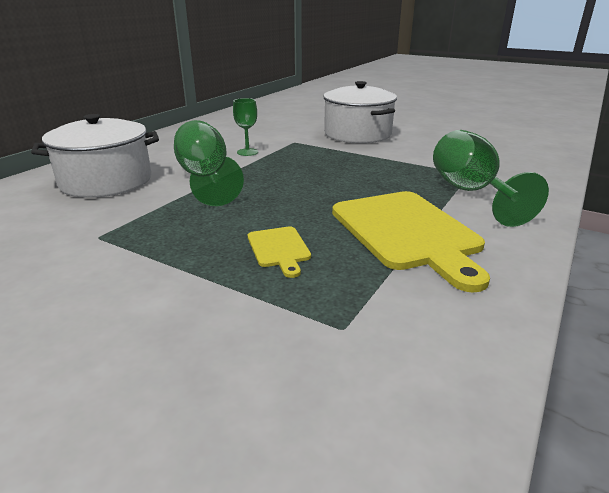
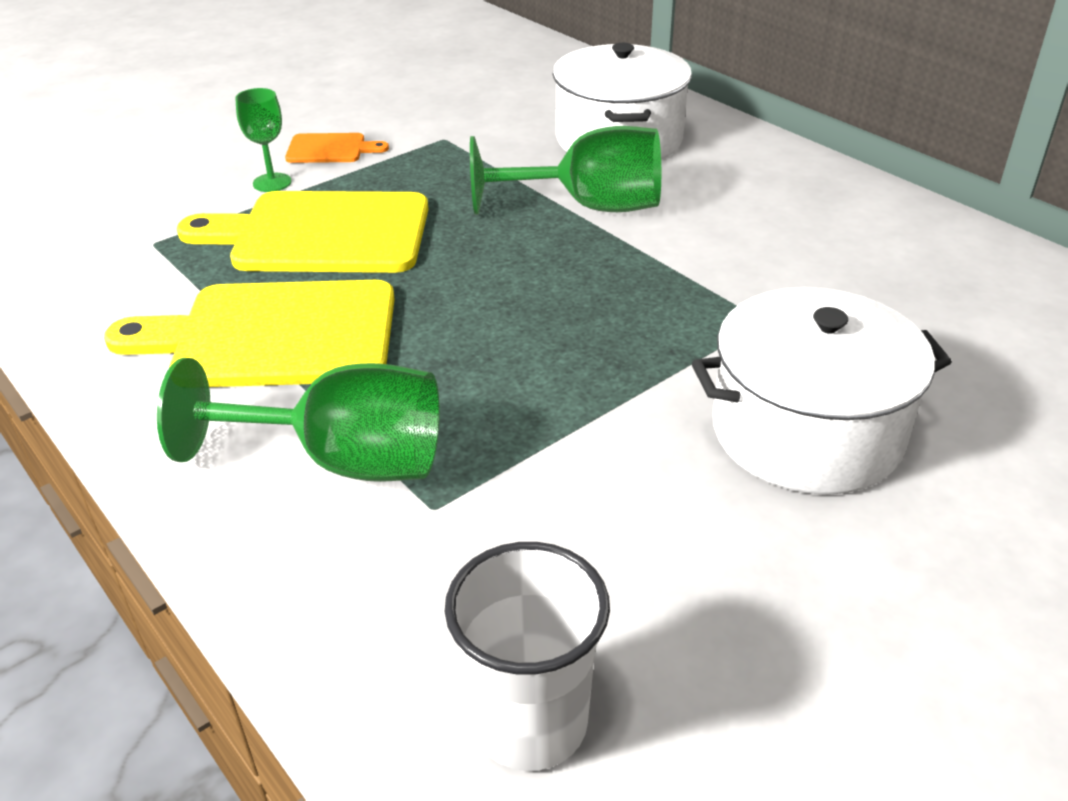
camera: 110 degrees right, 10 degrees up
green goblet [233,98,258,156] -> green goblet moved to [235,88,292,192]
yellow cutting board [248,227,311,278] -> yellow cutting board [177,191,428,273], size x2.16
none -> orange cutting board [285,133,389,163]
none -> white cup [445,542,610,771]

